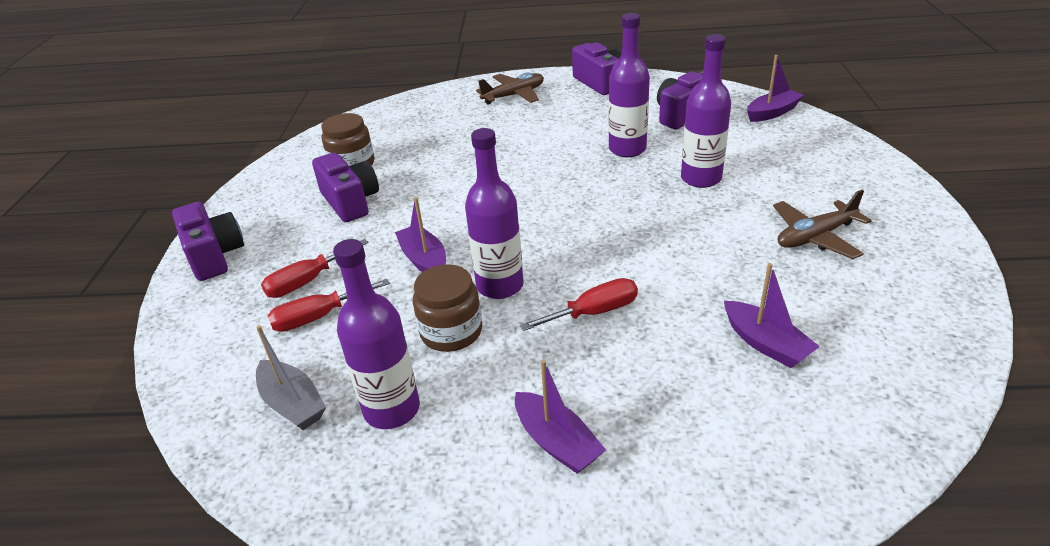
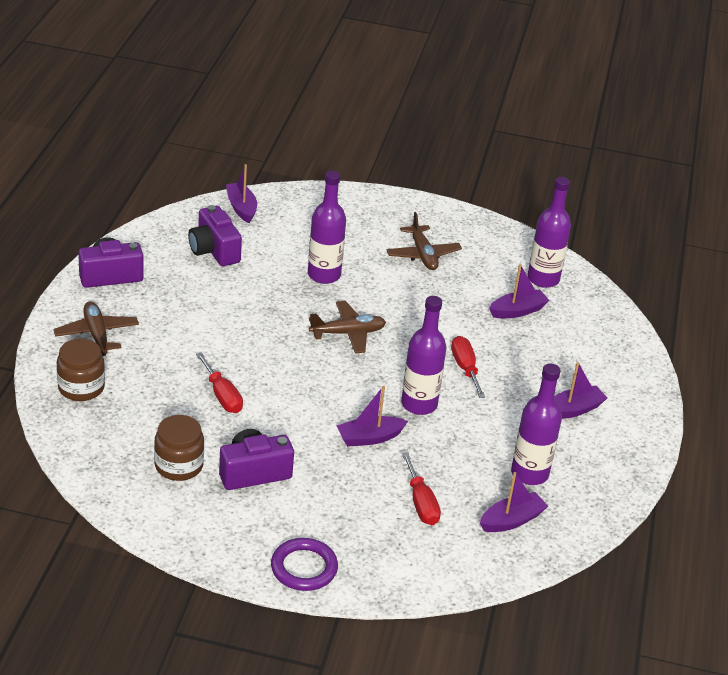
camera: 85 degrees left, 0 degrees up
purple camera [172,202,244,281] -> purple ring [271,538,338,591]
grey boat [256,326,326,430] -> purple boat [480,472,548,532]
red screwdriver [261,239,369,298] -> red screwdriver moved to [196,353,243,413]
brown jar [413,264,482,352] -> brown jar moved to [57,338,105,401]
purple bottle [608,13,650,157] -> purple bottle moved to [527,177,571,288]
none -> brown plane [309,301,386,354]

